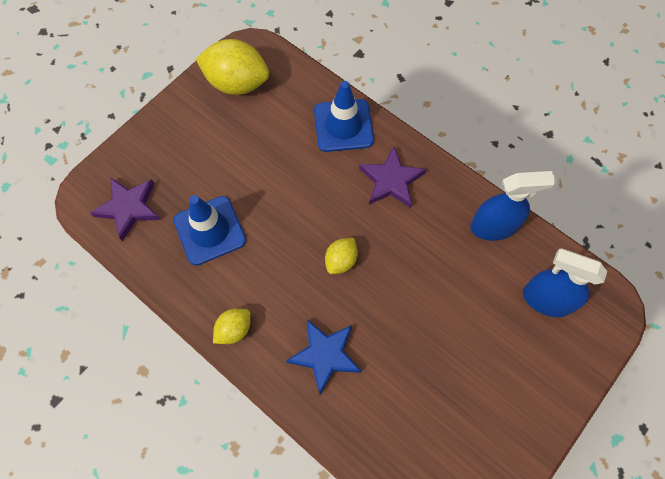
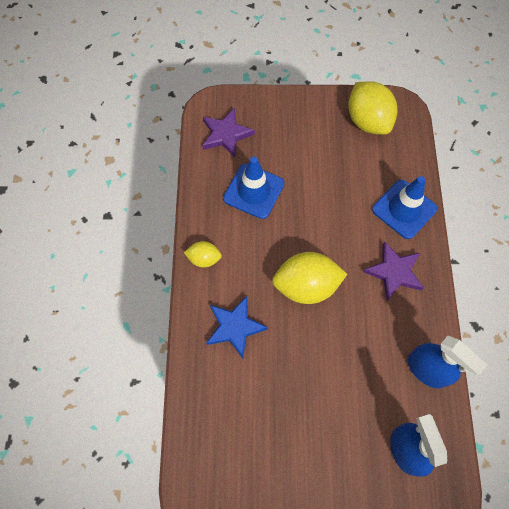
camera: 50 degrees right, 0 degrees up
yellow lemon [325,238,358,274] -> yellow lemon [272,252,347,304], size x1.90

